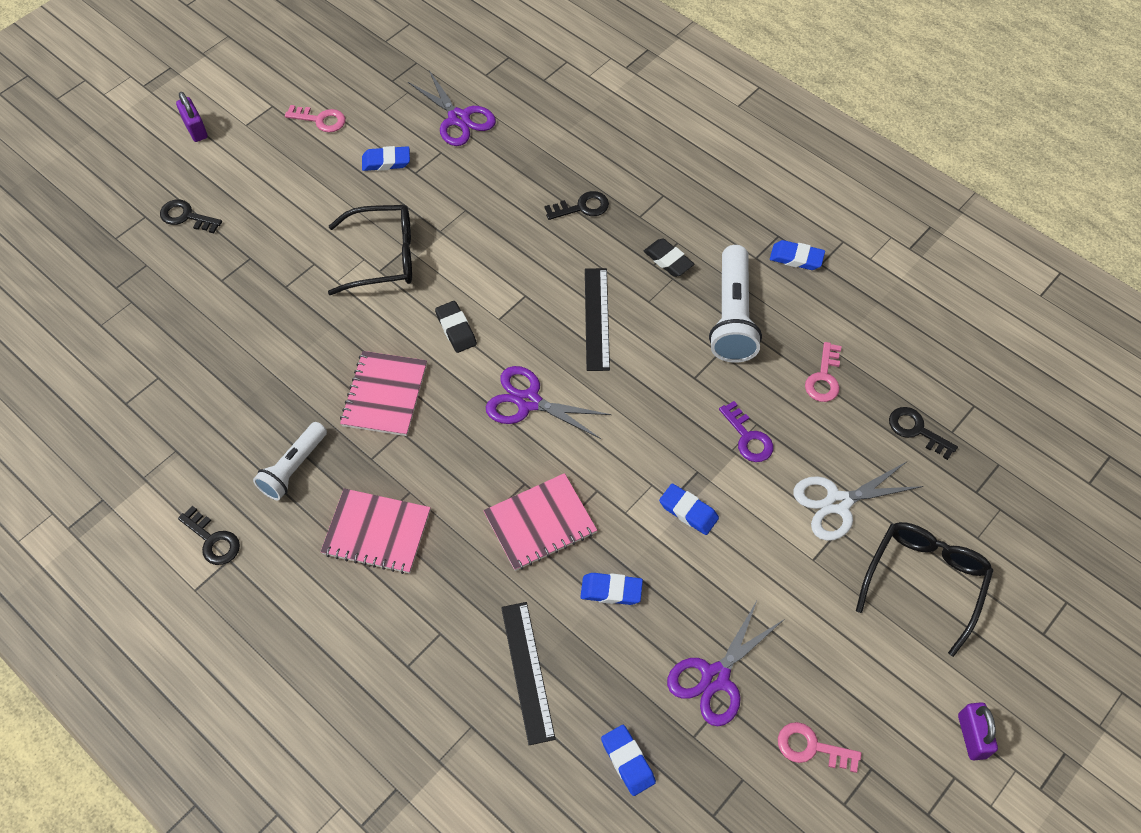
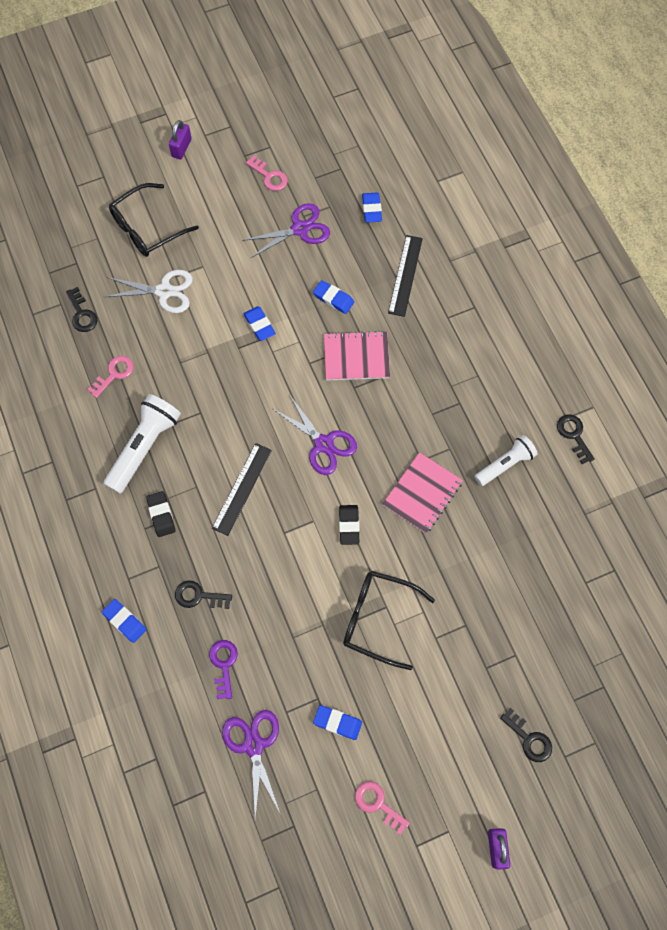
camera: 155 degrees left, 10 degrees up
pink notebook [321,488,431,574] -> none
purple key [719,401,773,462] -> purple key moved to [209,640,238,699]
blue eraser [770,240,825,270] -> blue eraser moved to [102,599,146,643]

